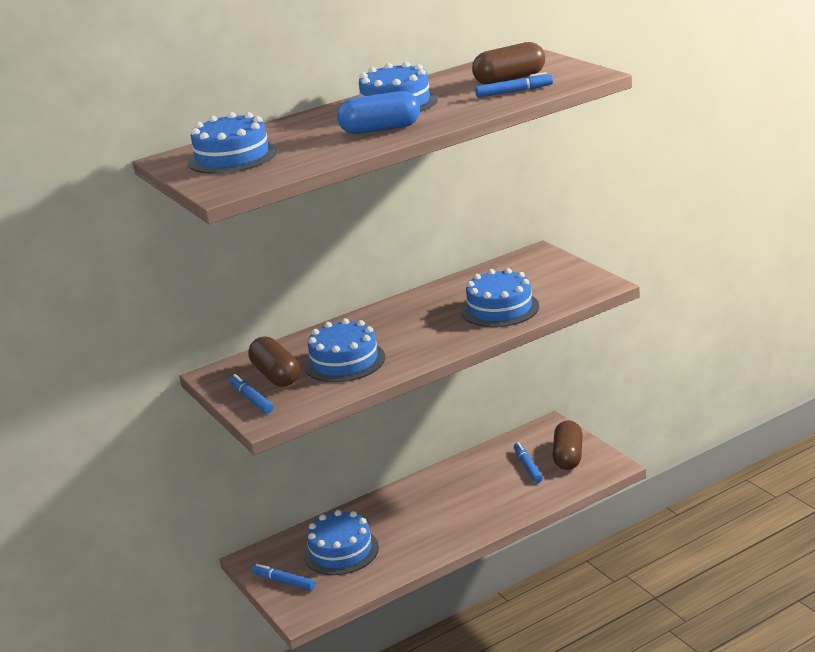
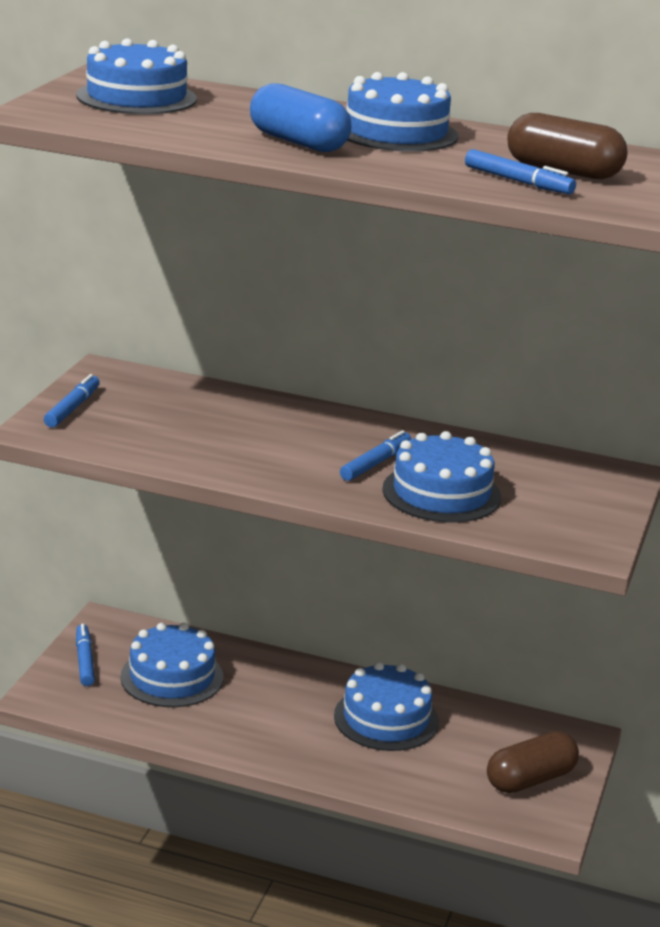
camera: 45 degrees right, 0 degrees up
brown capsule [248,336,300,387] -> none
blue cake [304,318,385,382] -> blue cake moved to [334,662,439,751]
blue marker [514,442,543,483] -> blue marker moved to [340,430,411,481]

